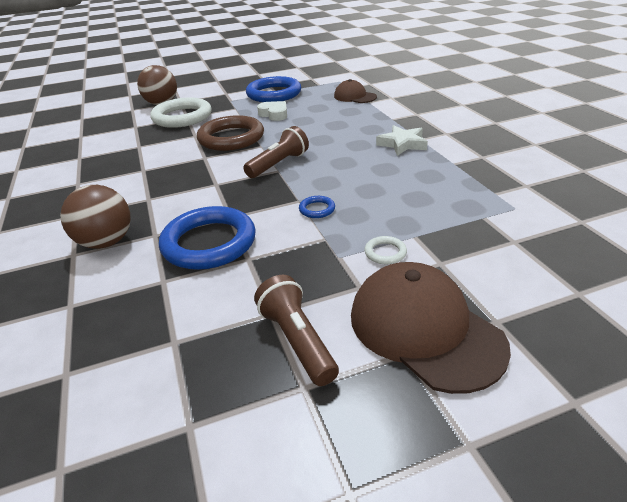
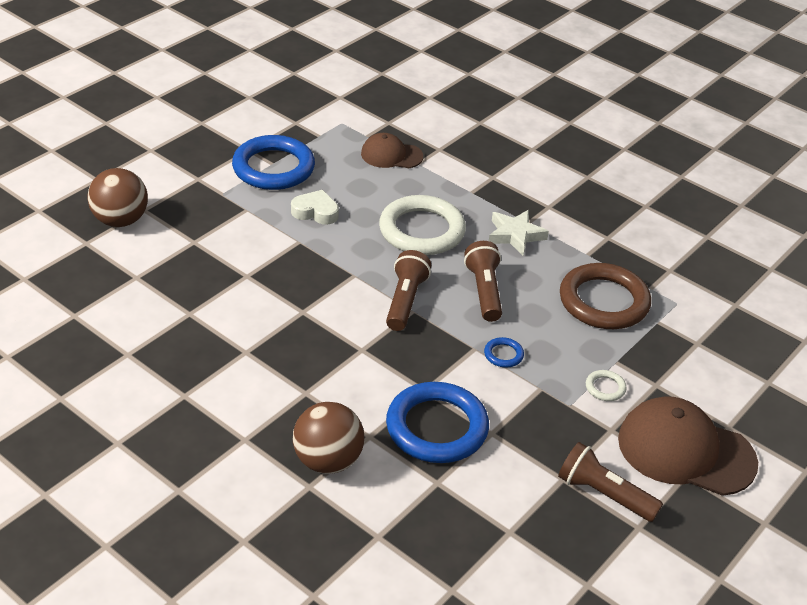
camera: 35 degrees left, 5 degrees up
white ring [150,97,212,128] -> white ring moved to [379,195,466,255]
brown ring [197,115,264,151] -> brown ring moved to [560,263,651,329]
none -> brown flashlight [464,241,502,322]

